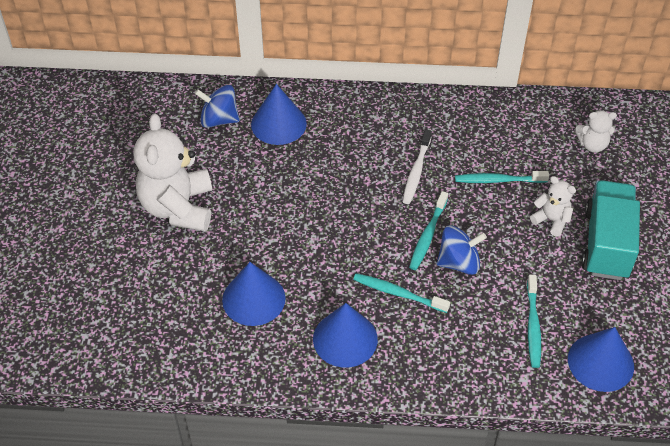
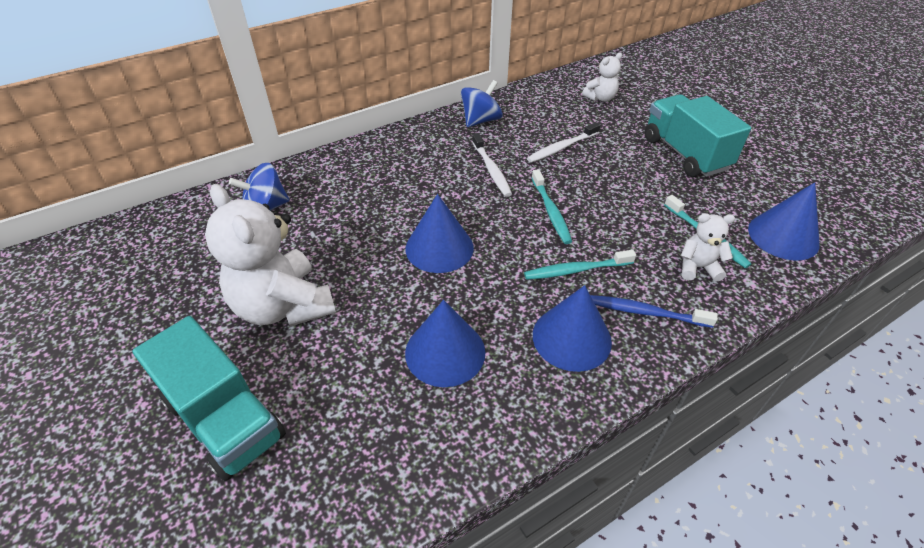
camera: 35 degrees left, 5 degrees down
blue cone [251,84,307,145] -> blue cone moved to [405,194,474,273]
blue spinning top [437,226,487,275] -> blue spinning top moved to [461,80,503,127]
turquoise toothbrush [455,171,549,183] -> white toothbrush [527,122,600,163]
white teddy bear [530,176,576,237] -> white teddy bear moved to [681,213,735,282]
none -> turquoise truck [132,316,286,481]
none -> blue toothbrush [590,295,718,328]

